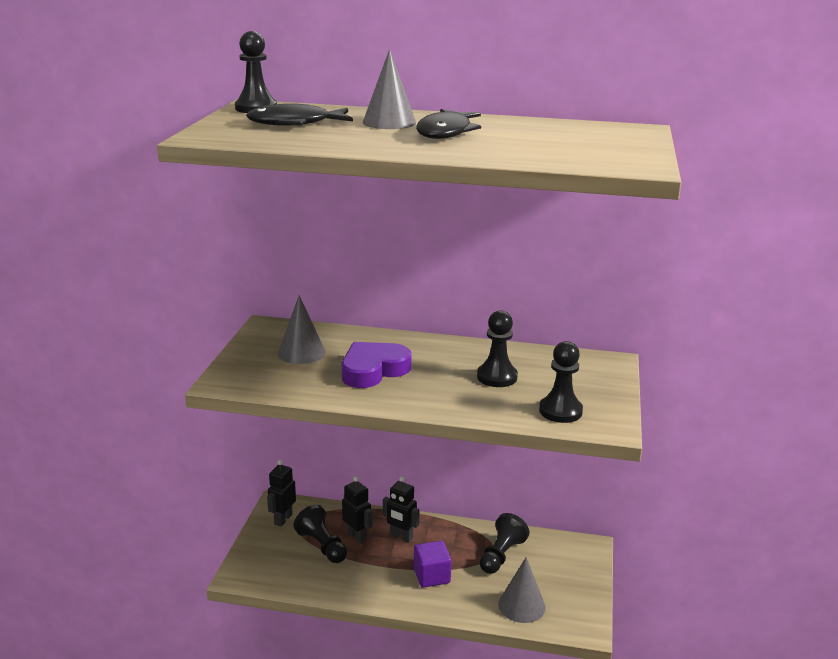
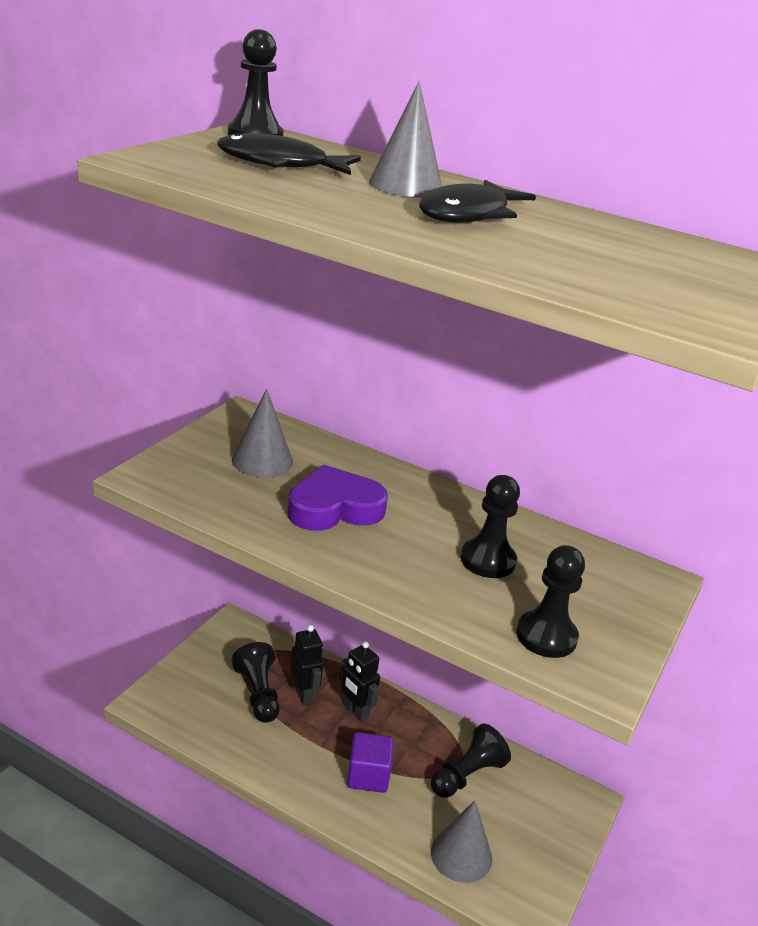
camera: 15 degrees right, 5 degrees up
black robot [267,460,296,527] -> none

